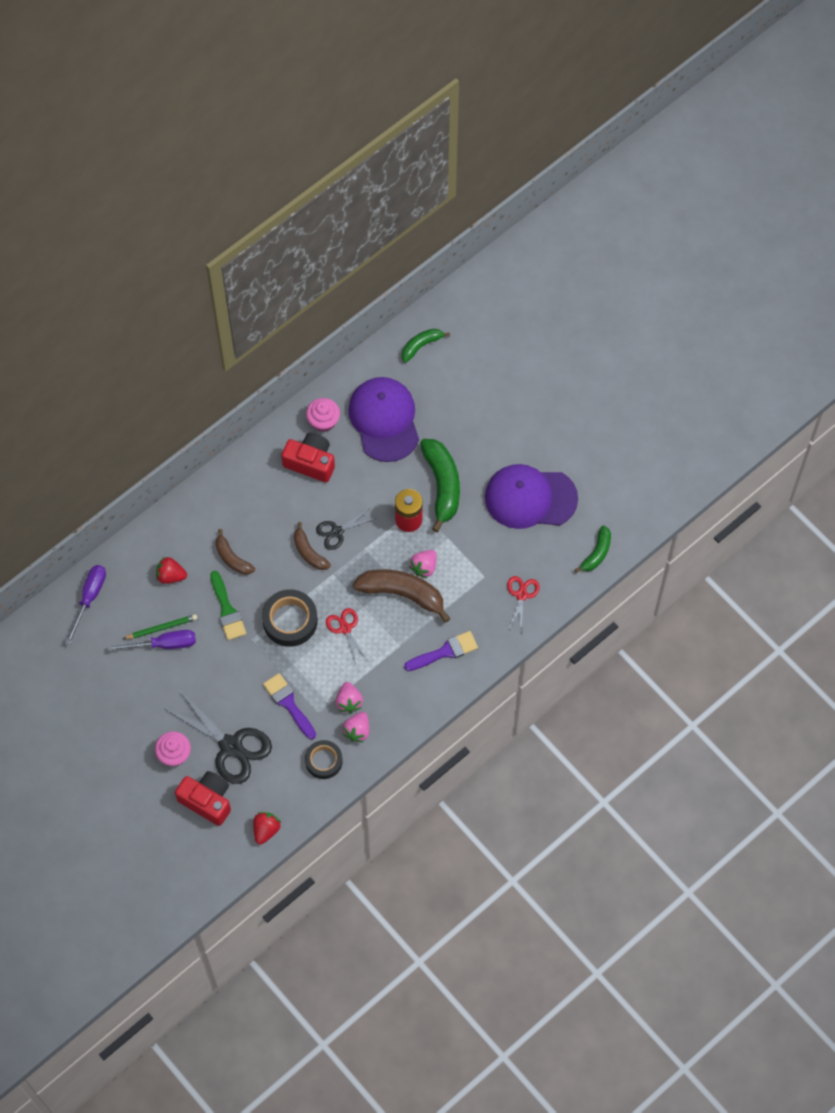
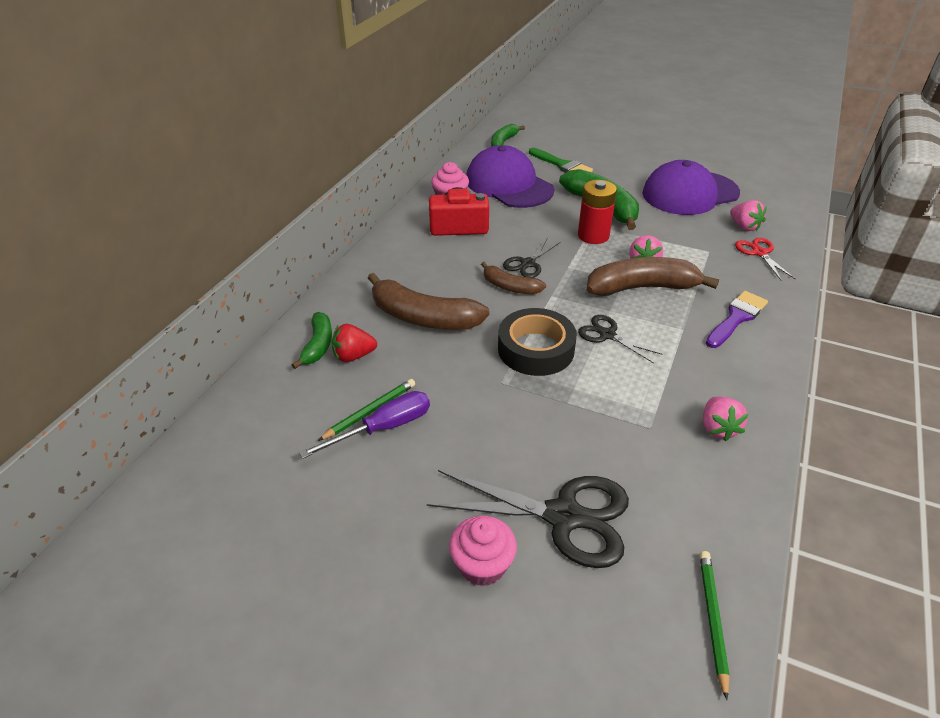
camera: 25 degrees left, 25 degrees down
purple screwdriver [65,565,106,644] -> none
red camera [175,771,231,826] -> none
green brush [210,571,246,640] -> green brush moved to [529,148,593,173]
brown banana [215,529,255,575] -> brown banana [368,273,490,330], size x1.76
red strawberry [253,812,281,845] -> green pencil [700,551,730,700]
purple brush [263,673,316,740] -> none
black tape [305,740,343,779] -> none
red scissors [326,608,368,664] -> black scissors [578,315,663,363]
pink strawberry [336,682,363,713] -> pink strawberry moved to [730,200,766,231]
green banana [575,525,611,573] -> green banana moved to [292,312,332,369]

